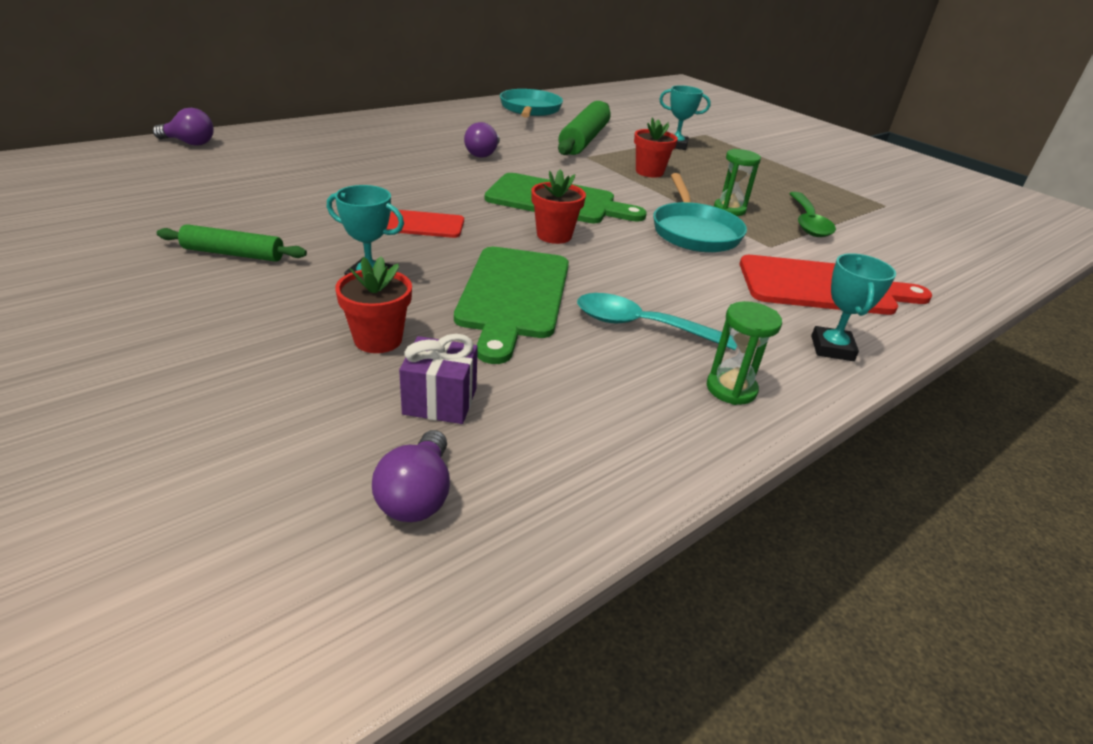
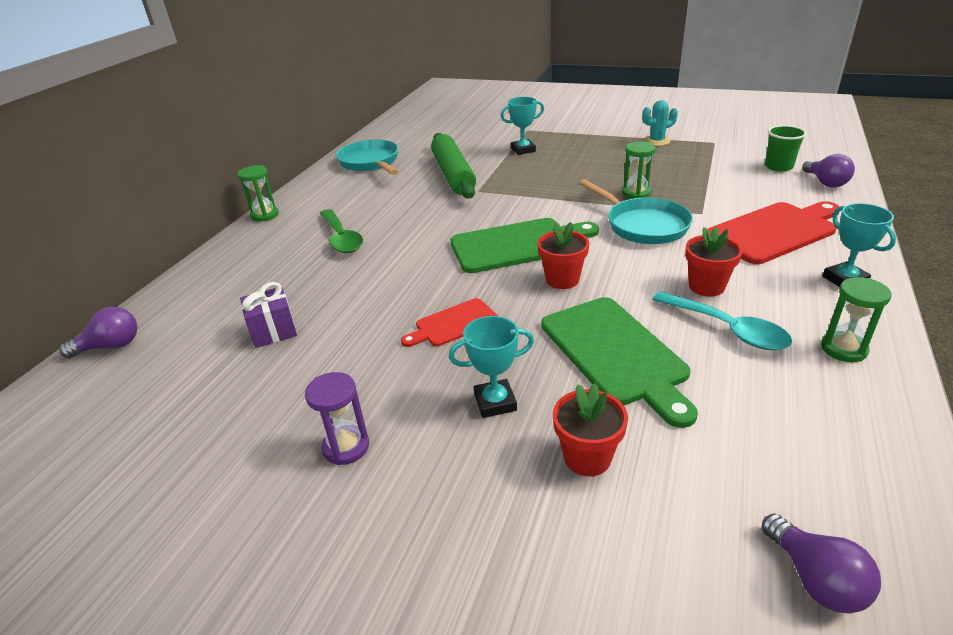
camera: 25 degrees left, 0 degrees up
green rolling pin [157,224,307,262] -> purple hourglass [305,372,369,465]
purple gift [399,334,478,424] -> purple gift moved to [240,282,297,348]
purple light bulb [464,122,500,158] -> purple light bulb moved to [802,154,855,188]
turquoise spoon [577,293,737,350] -> turquoise spoon turned 120 degrees counterclockwise [652,291,792,350]
red flower pot [634,118,678,178] -> red flower pot moved to [685,227,743,297]
green spoon [789,192,836,237] -> green spoon moved to [320,209,363,253]
none -> green hourglass [237,165,279,222]
none -> turquoise cactus [642,100,678,146]
none -> green cup [765,125,807,172]

